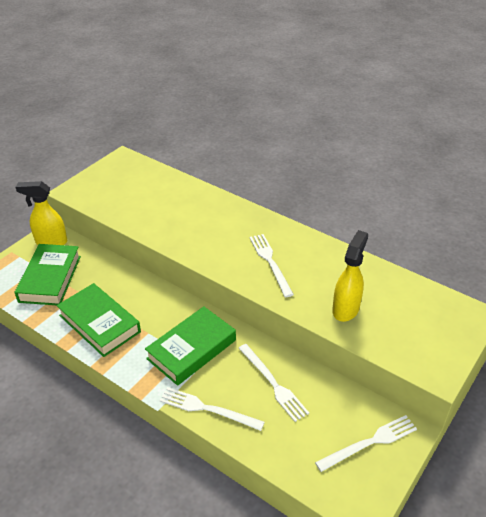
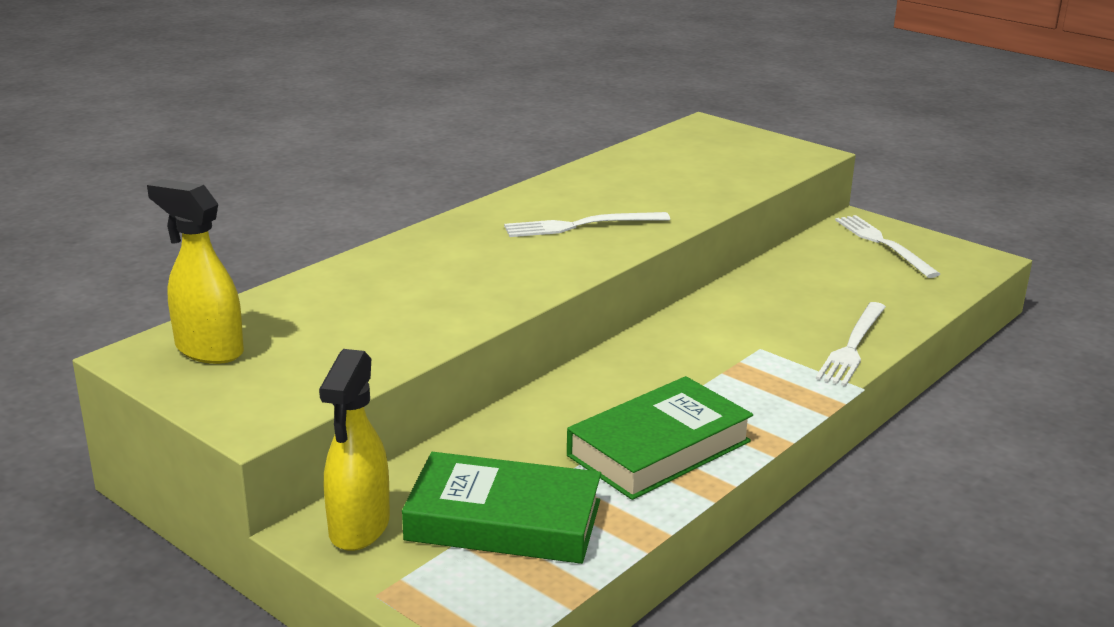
camera: 85 degrees left, 15 degrees down
green book [145,306,236,386] -> none
white fork [238,344,309,422] -> none
yellow spray bottle [332,230,368,322] -> yellow spray bottle moved to [147,179,244,364]

